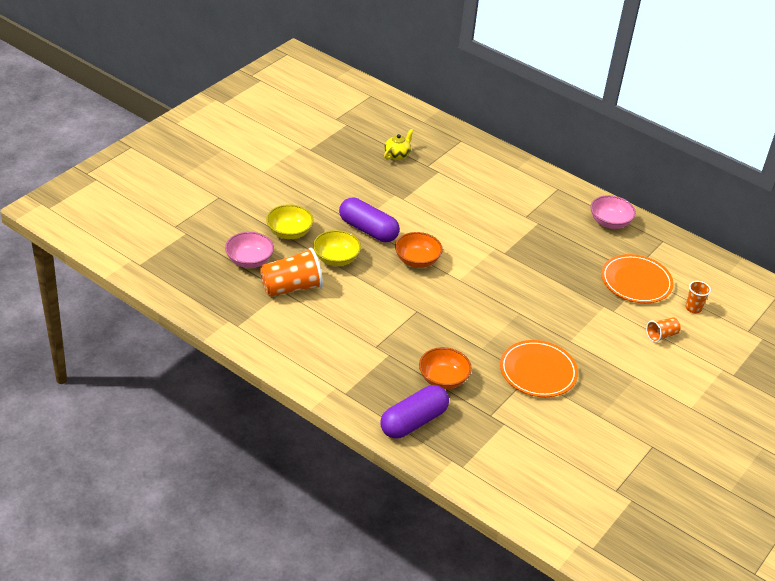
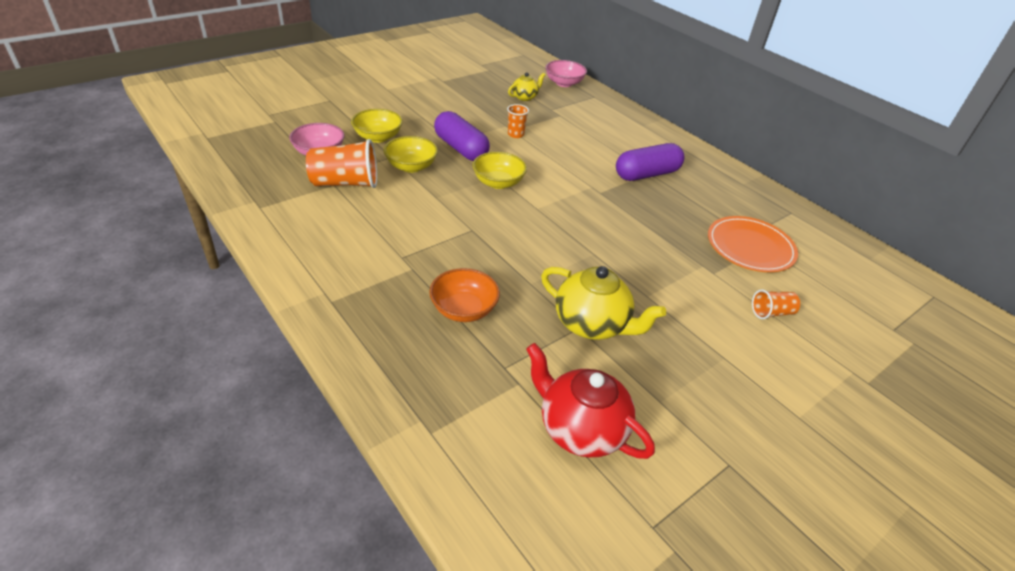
camera: 15 degrees right, 0 degrees up
purple capsule [380,385,449,439] -> purple capsule moved to [616,143,684,181]
orange bowl [395,232,443,268] -> yellow bowl [472,152,527,189]
orange plate [500,340,578,397] -> yellow teapot [541,266,666,340]
pink bowl [590,195,636,229] -> pink bowl moved to [545,60,587,87]
orange cup [685,281,711,313] -> orange cup moved to [507,104,529,138]
none -> red teapot [526,343,655,459]

